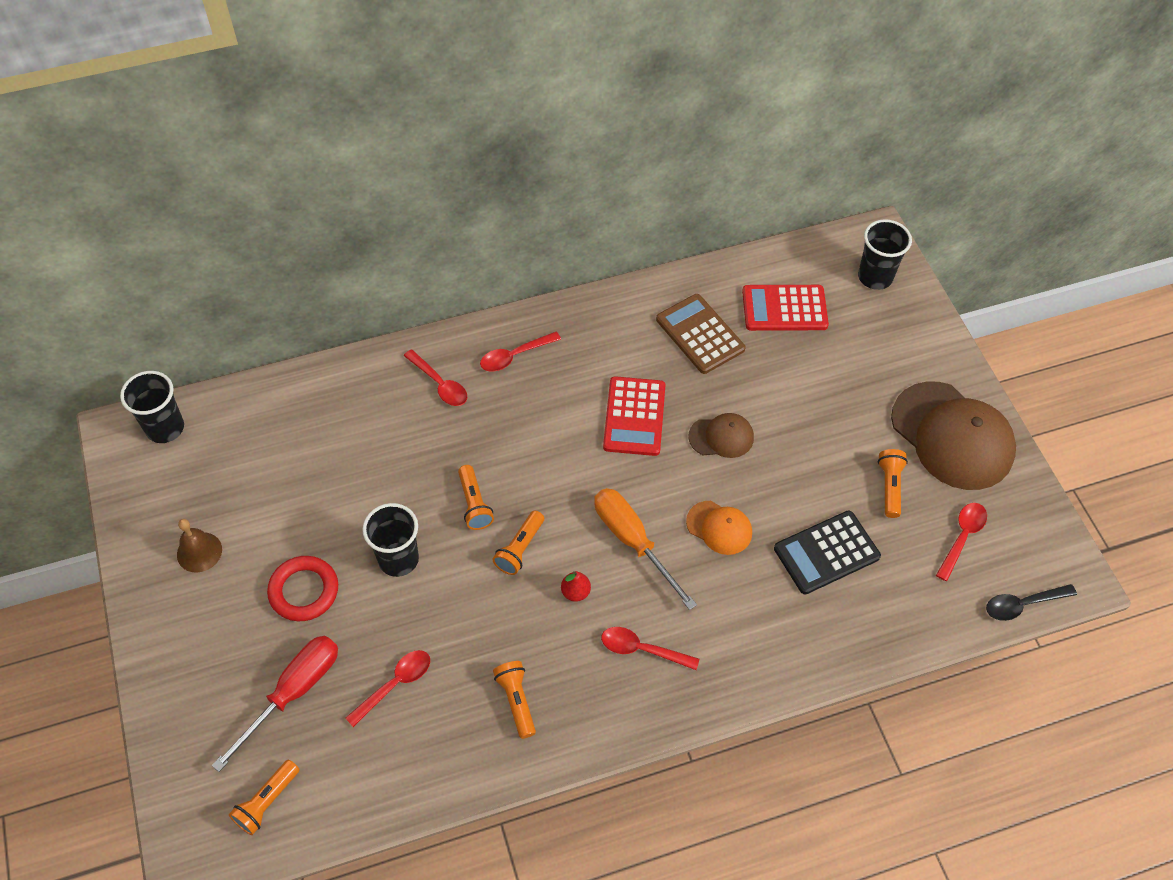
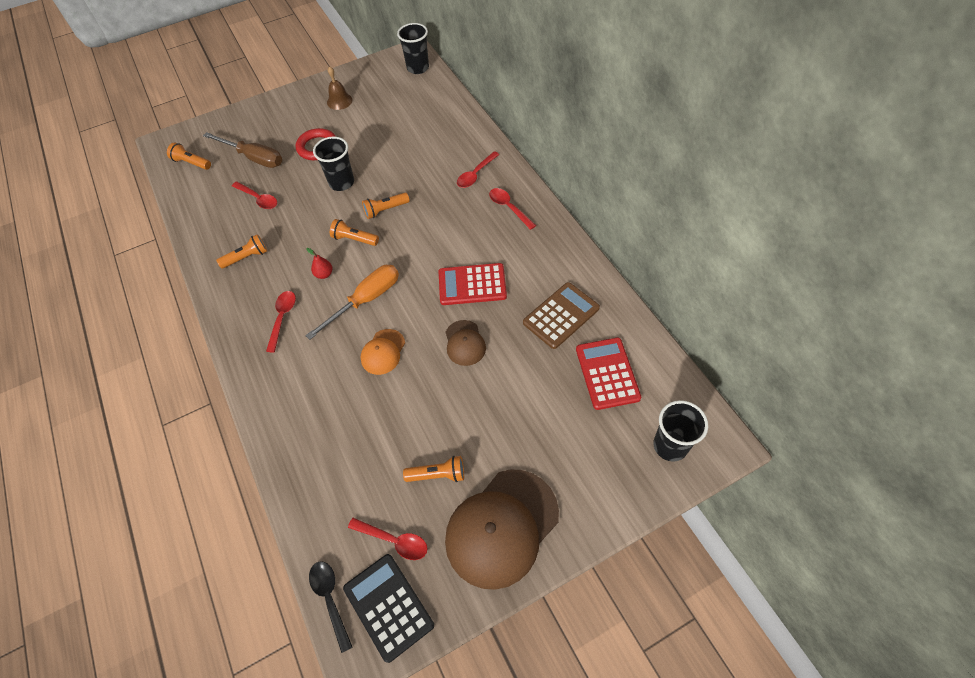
camera: 85 degrees right, 0 degrees up
red screwdriver [212,636,338,772] -> brown screwdriver [203,132,282,168]
black calculator [774,510,881,595] -> black calculator moved to [343,554,434,663]

